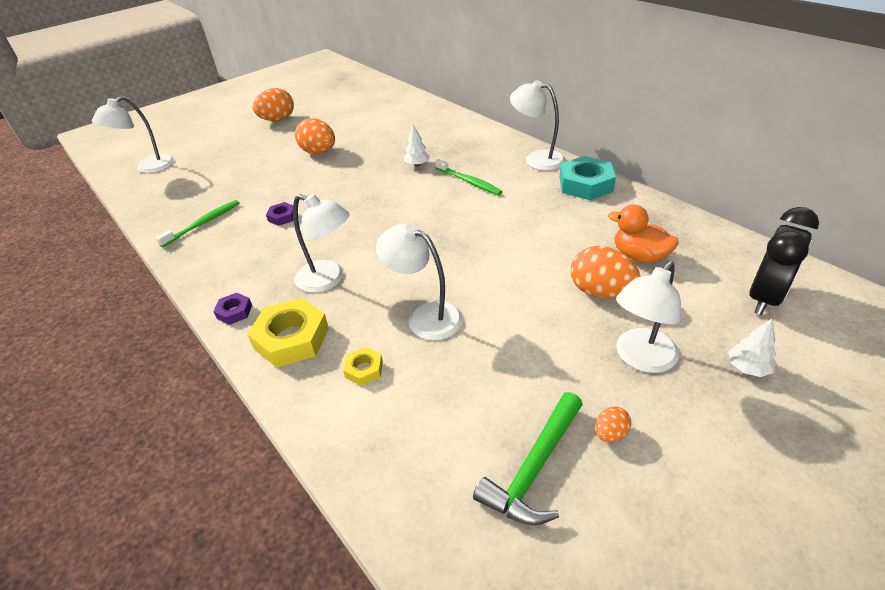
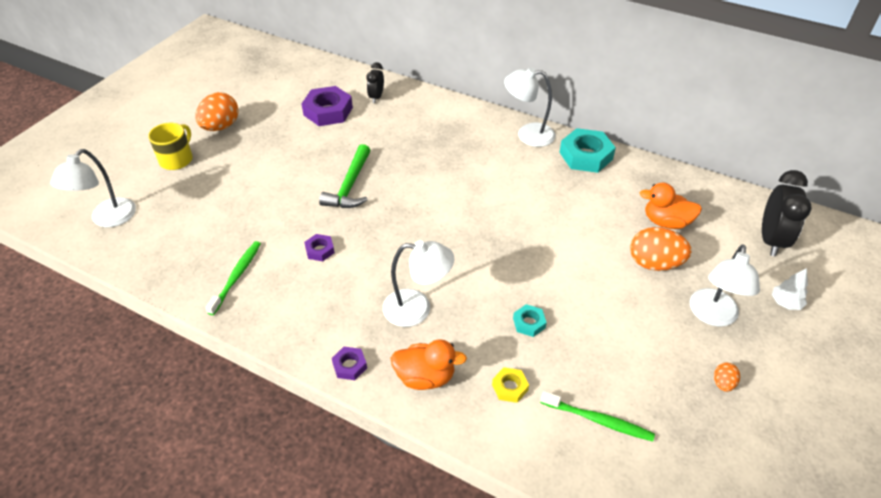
camera: 25 degrees left, 5 degrees up
yellow nut [247,298,329,368] -> orange duck [391,339,467,390]
orange egg [295,118,335,154] -> none
white lamp [376,224,463,340] -> turquoise nut [513,304,547,337]
white tree [404,125,430,166] -> none
green toothbrush [435,159,503,195] -> green toothbrush moved to [540,391,655,442]
green hammer [473,392,583,525] -> green hammer moved to [319,144,370,208]
none -> yellow mug [148,123,193,170]
none -> purple nut [301,86,353,126]
none -> black clock [367,62,384,103]

